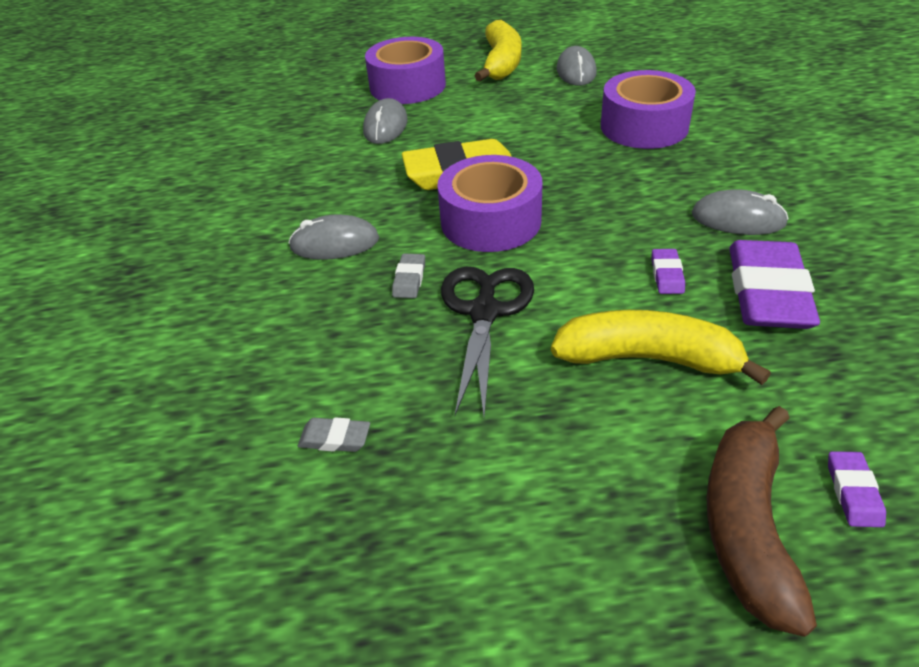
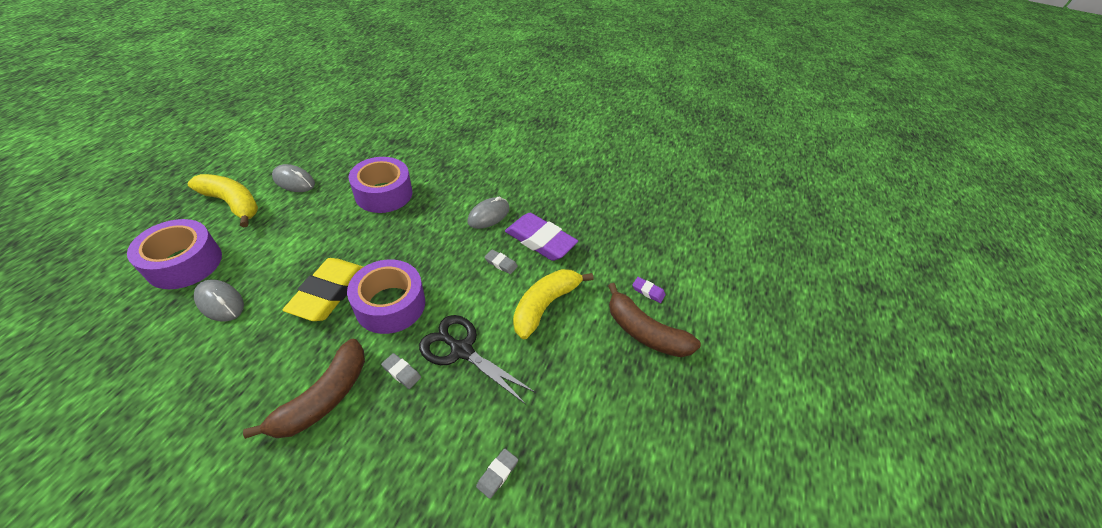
camera: 70 degrees left, 5 degrees up
grey mouse [289,214,379,260] -> brown banana [243,339,365,439]
purple eraser [652,249,685,294] -> grey eraser [485,249,518,274]

